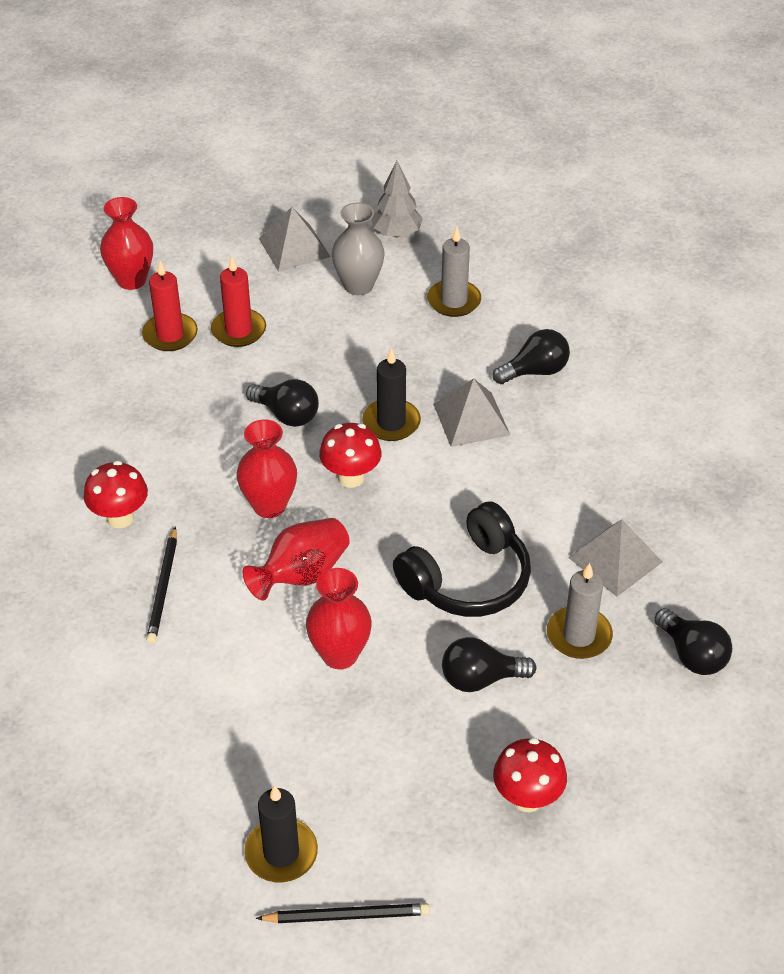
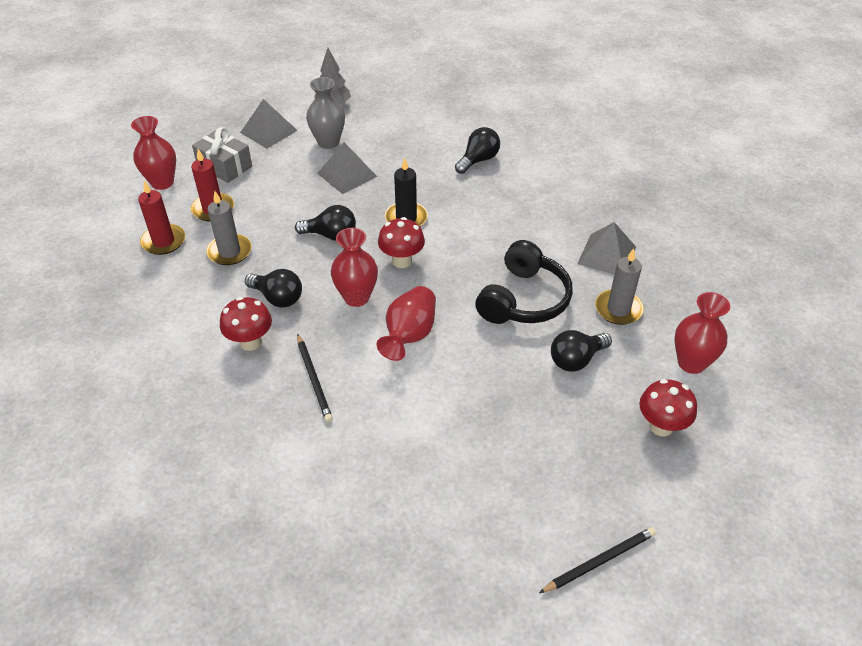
camera: 25 degrees left, 0 degrees up
red candle [211,256,266,347] -> red candle moved to [138,181,185,255]
black candle [244,785,318,882] -> none
red vase [306,568,372,669] -> red vase moved to [674,292,730,374]
grey candle [427,227,481,317] -> grey candle moved to [206,191,252,265]
grey pyramid [433,378,510,447] -> grey pyramid moved to [317,142,377,194]
black light bulb [654,608,732,675] -> black light bulb moved to [245,269,302,308]
none -> grey gift [192,127,252,183]

